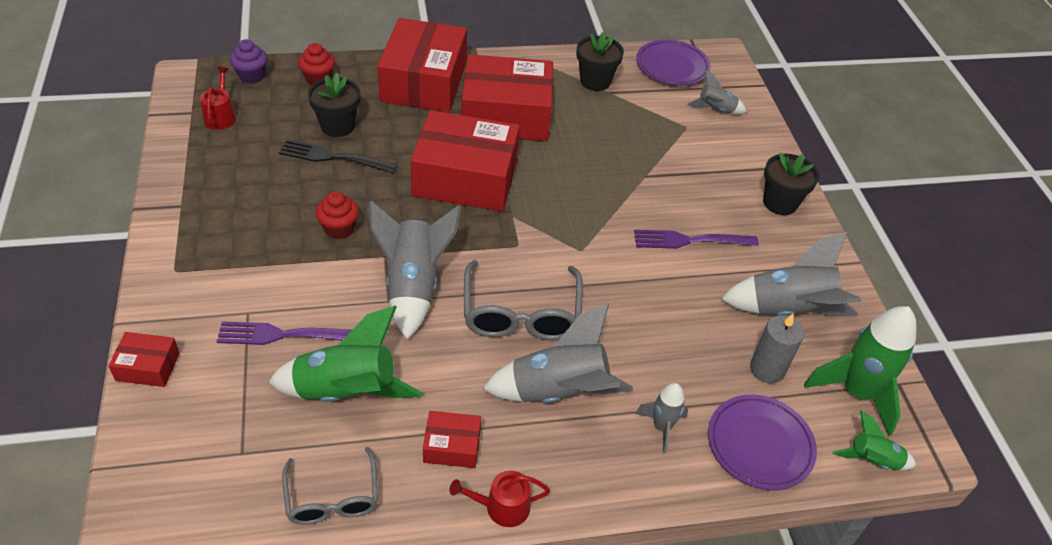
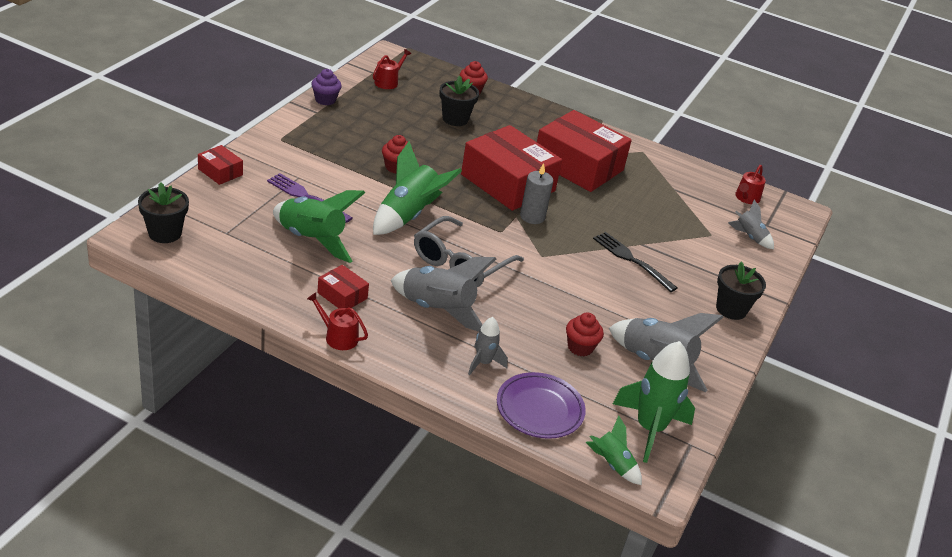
camera: 35 degrees right, 10 degrees down
purple cupcake [230,39,267,84] -> purple cupcake moved to [311,69,342,105]
black fork [279,139,397,173] -> black fork moved to [593,232,677,292]
grey glasses [282,447,378,525] -> none
grey rocket [369,201,461,339] -> green rocket [373,141,462,235]
red box [377,18,467,112] -> none
black flower pot [576,32,624,91] -> black flower pot moved to [138,182,189,243]
purple fork [634,230,759,249] -> none
purple plate [636,39,711,85] -> red watering can [735,165,766,204]
grey candle [750,314,804,384] -> grey candle moved to [520,163,553,224]
none -> red cupcake [566,312,604,356]

